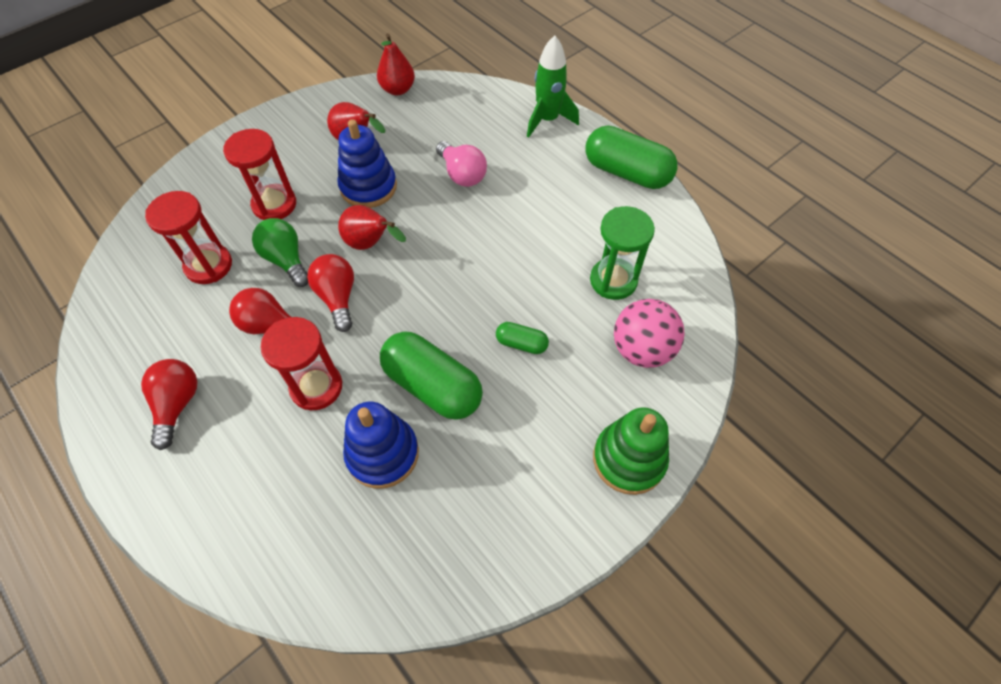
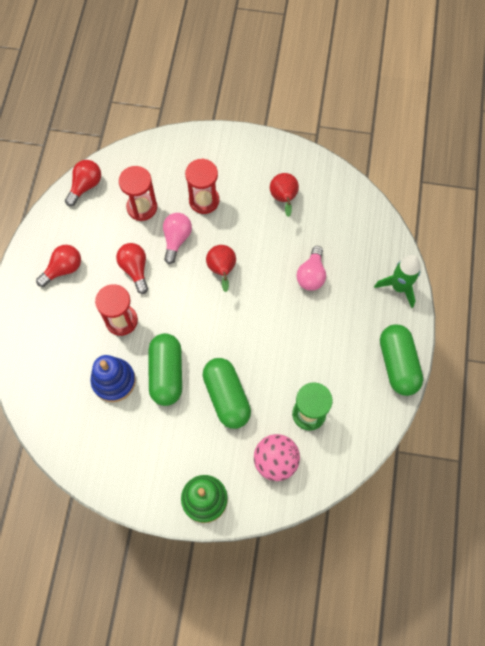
camera: 50 degrees right, 10 degrees up
green light bulb [252,218,308,287] -> pink light bulb [163,213,192,264]
red light bulb [307,254,354,332] -> red light bulb moved to [65,160,101,206]
blue stacking toy [338,119,397,208] -> none
red pear [377,33,415,95] -> none
green capsule [496,322,549,354] -> green capsule [202,358,251,429], size x2.05

